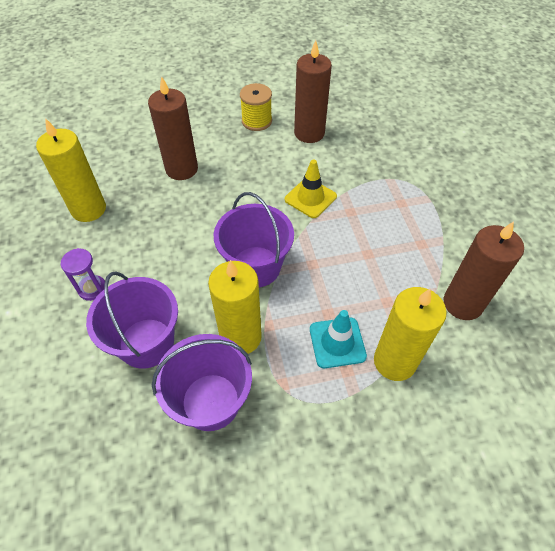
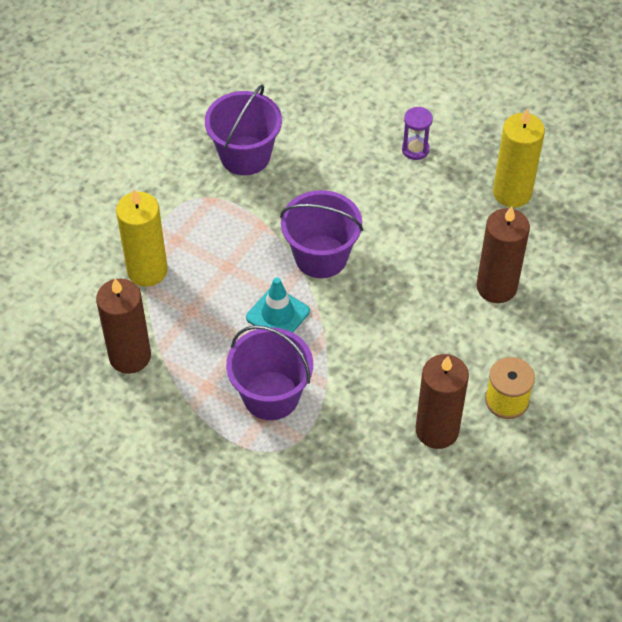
camera: 135 degrees right, 0 degrees up
purple bucket [86,272,178,369] -> purple bucket moved to [226,325,313,420]
yellow candle [208,260,262,354] -> none
yellow traffic cone [285,159,337,218] -> none
turquoise traffic cone [310,310,367,368] -> turquoise traffic cone moved to [246,277,310,333]

